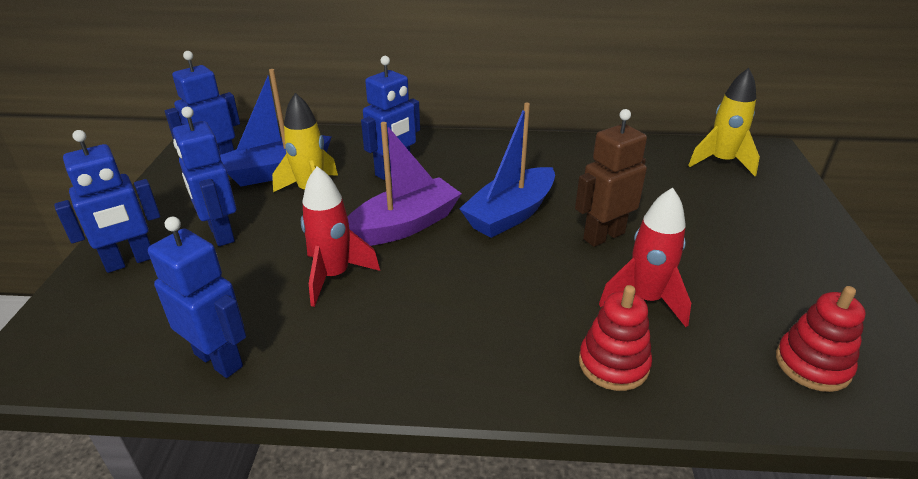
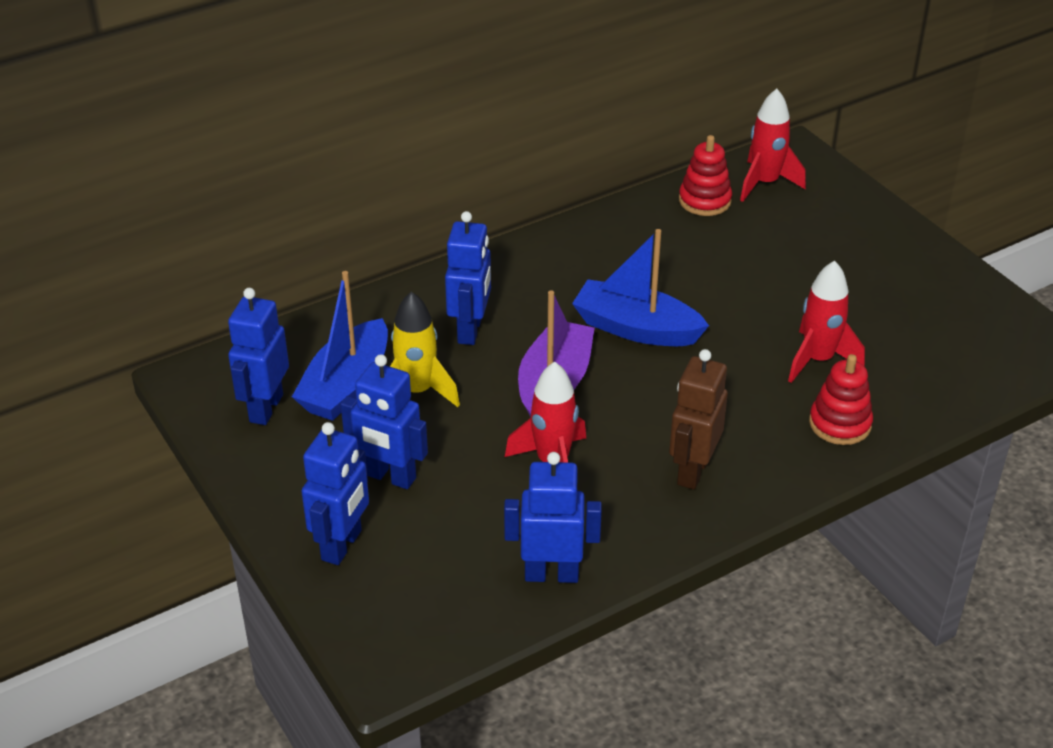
camera: 35 degrees left, 5 degrees up
blue boat [459,103,555,238] -> blue boat turned 105 degrees clockwise [572,229,709,346]
brown robot [575,109,647,247] -> brown robot moved to [669,349,728,489]
yellow rocket [688,68,760,176] -> red rocket [740,89,806,202]
red stacking toy [776,286,865,392] -> red stacking toy moved to [679,135,732,216]

